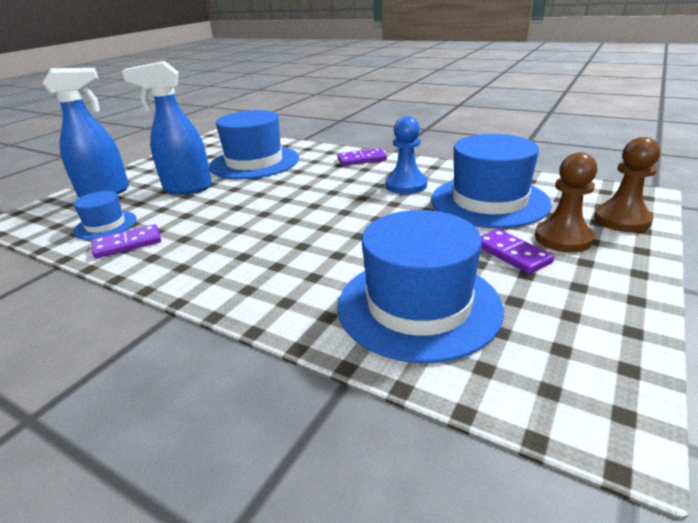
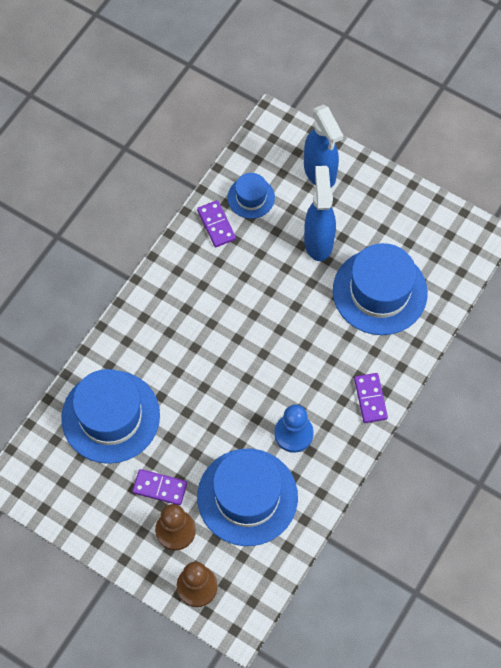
camera: 90 degrees right, 35 degrees up
purple domino [481,229,554,274] -> purple domino turned 45 degrees clockwise [132,469,187,505]

